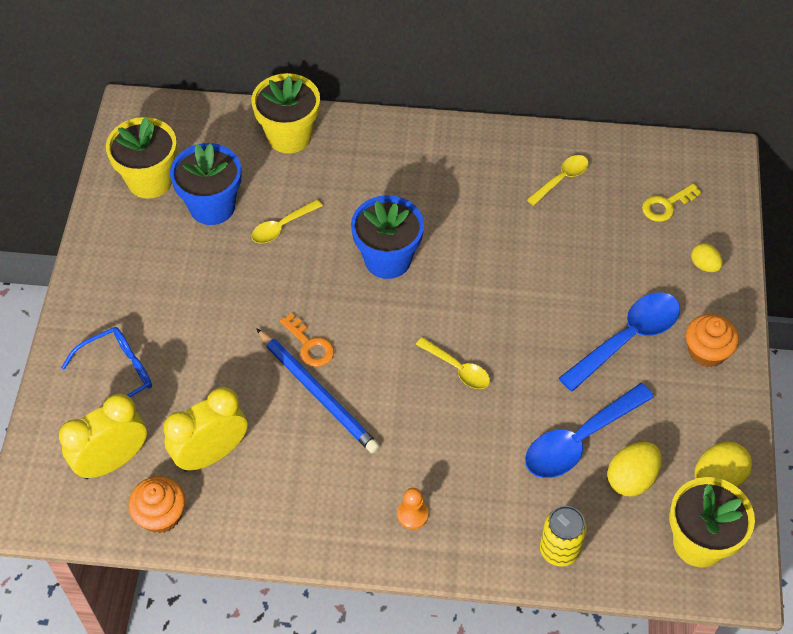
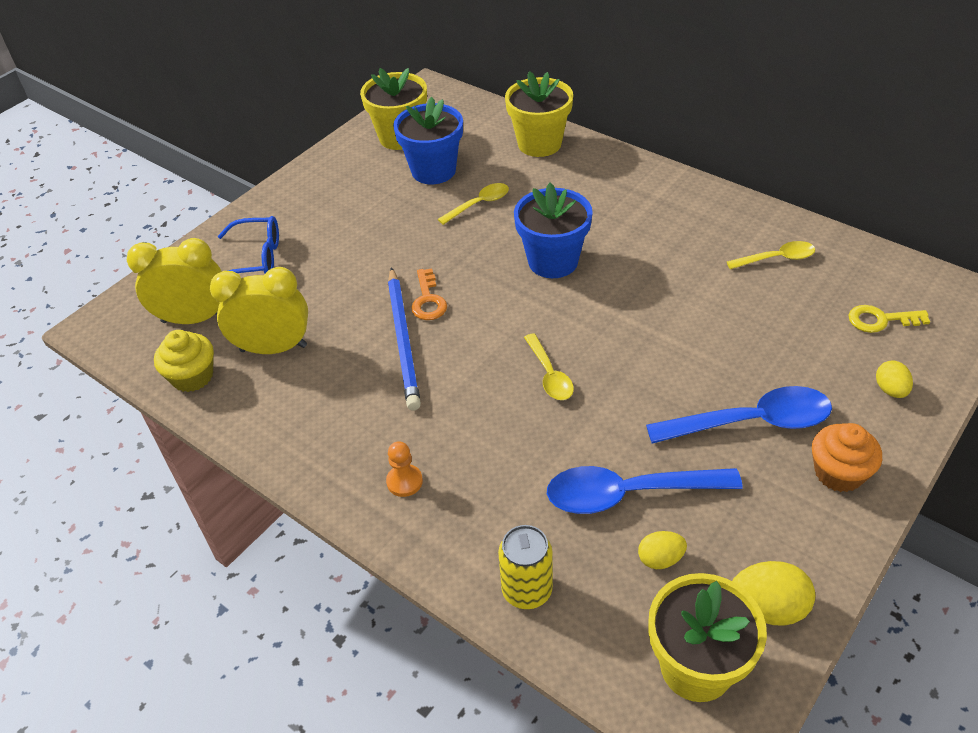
camera: 35 degrees right, 10 degrees down
orange cupcake [128,476,185,534] -> yellow cupcake [154,330,214,392]
yellow spoon [251,199,323,243] -> yellow spoon turned 150 degrees clockwise [438,183,509,225]
yellow egg [607,442,662,496] -> yellow egg [638,531,687,569], size x0.62

